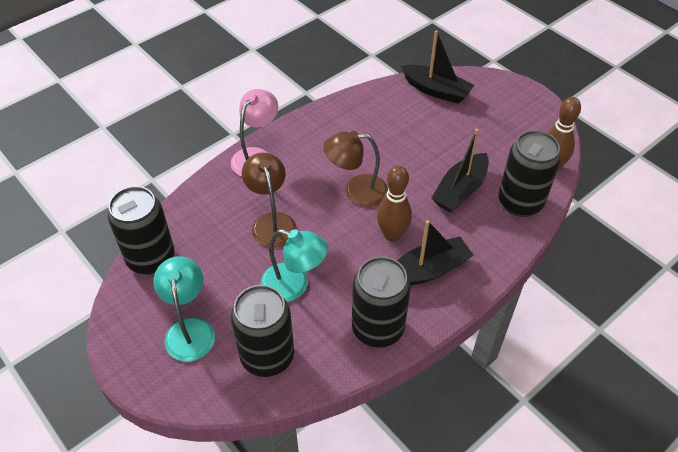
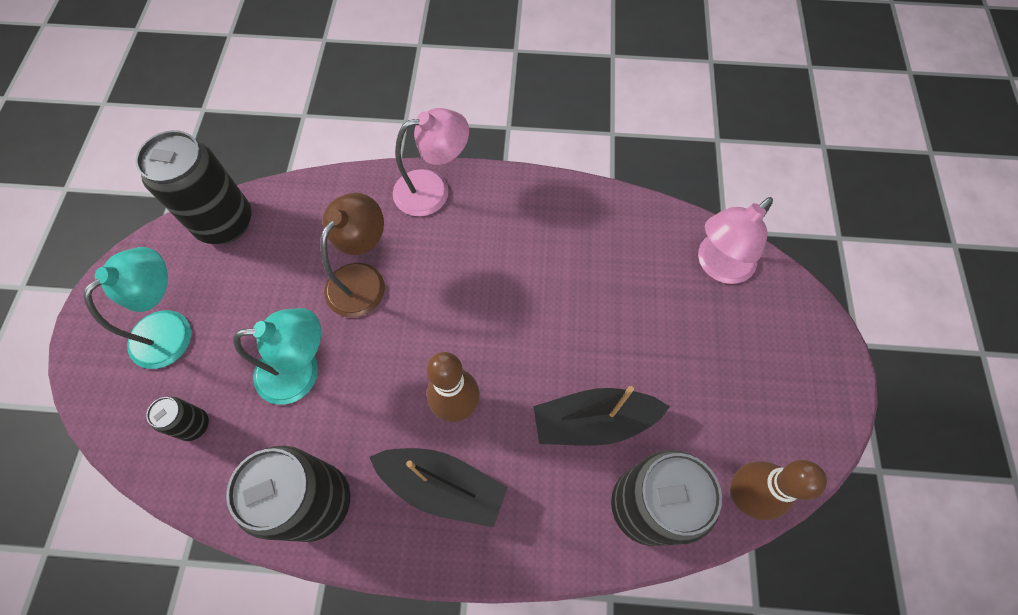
camera: 45 degrees right, 15 degrees up
black can [231,285,294,377] -> black can [146,397,209,441], size x0.47
turquoise lamp [261,229,328,302] -> turquoise lamp turned 75 degrees counterclockwise [233,308,321,405]
brown lamp [323,131,388,207] -> none
black boat [401,30,474,104] -> pink lamp [698,197,773,284]

